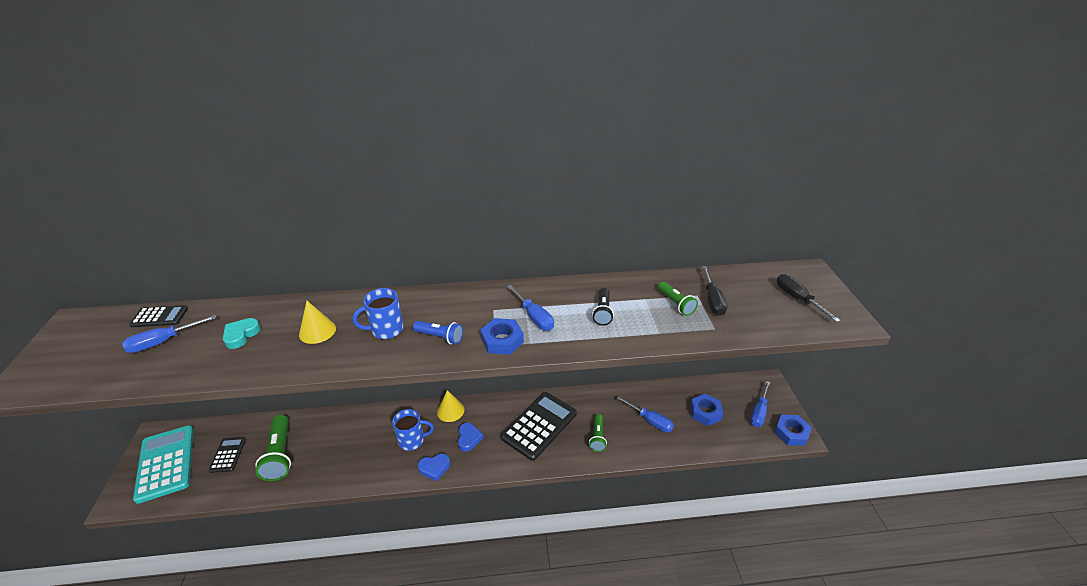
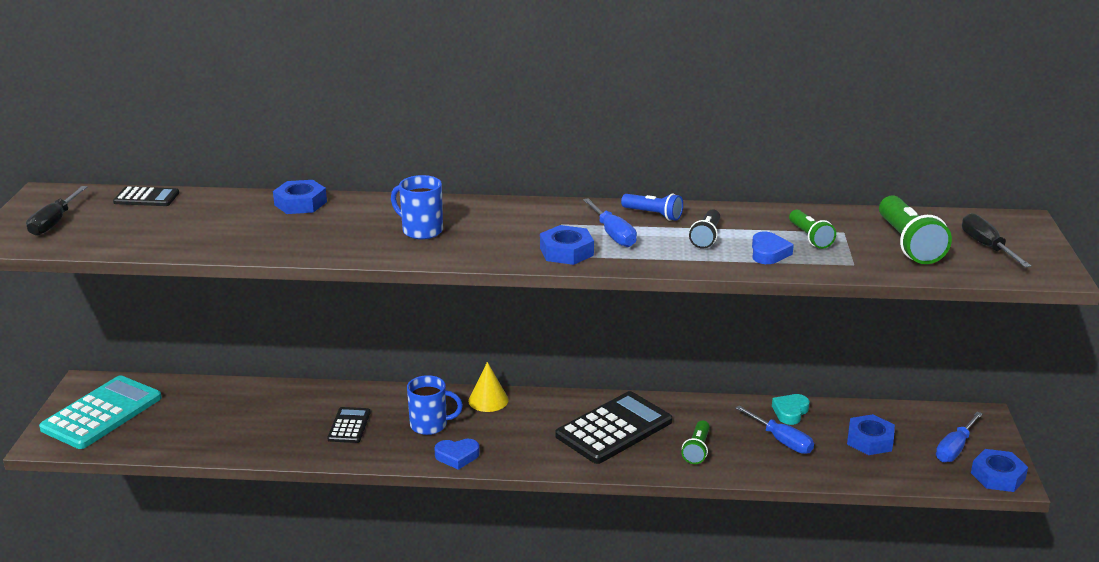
camera: 10 degrees right, 10 degrees down
blue screwdriver [122,315,216,353] -> none
turquoise calculator [133,425,194,504] -> turquoise calculator turned 45 degrees clockwise [39,375,162,449]
black calculator [209,437,246,473] -> black calculator moved to [328,407,370,443]
turquoise heart [223,318,261,349] -> turquoise heart moved to [772,394,810,425]
green flashlight [255,415,291,481] -> green flashlight moved to [879,195,952,264]
yellow cone [299,301,336,344] -> none
blue mug [353,288,404,339] -> blue mug turned 45 degrees clockwise [391,175,443,239]
blue flashlight [413,321,463,344] -> blue flashlight moved to [621,194,683,221]
blue heart [458,423,483,452] -> blue heart moved to [752,231,794,264]
black screwdriver [702,266,728,316] -> black screwdriver moved to [26,186,87,236]
none -> blue nut [273,180,327,214]

